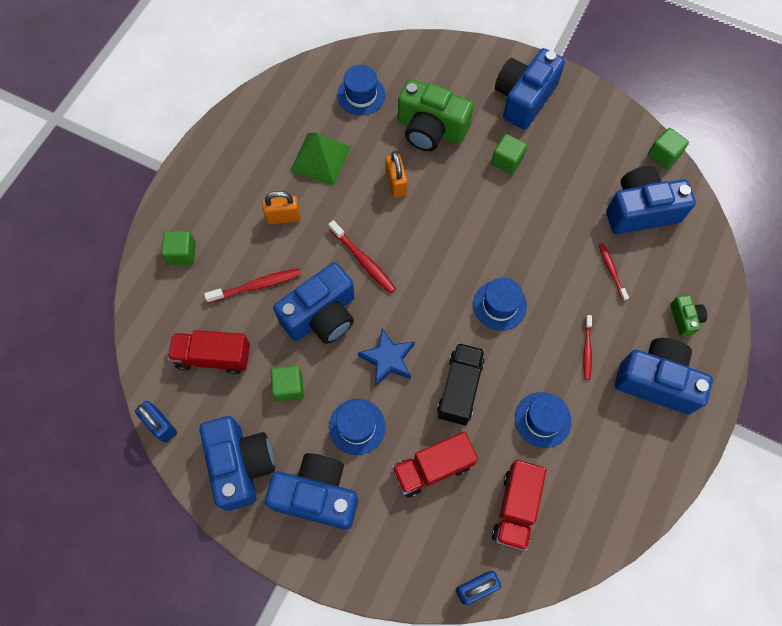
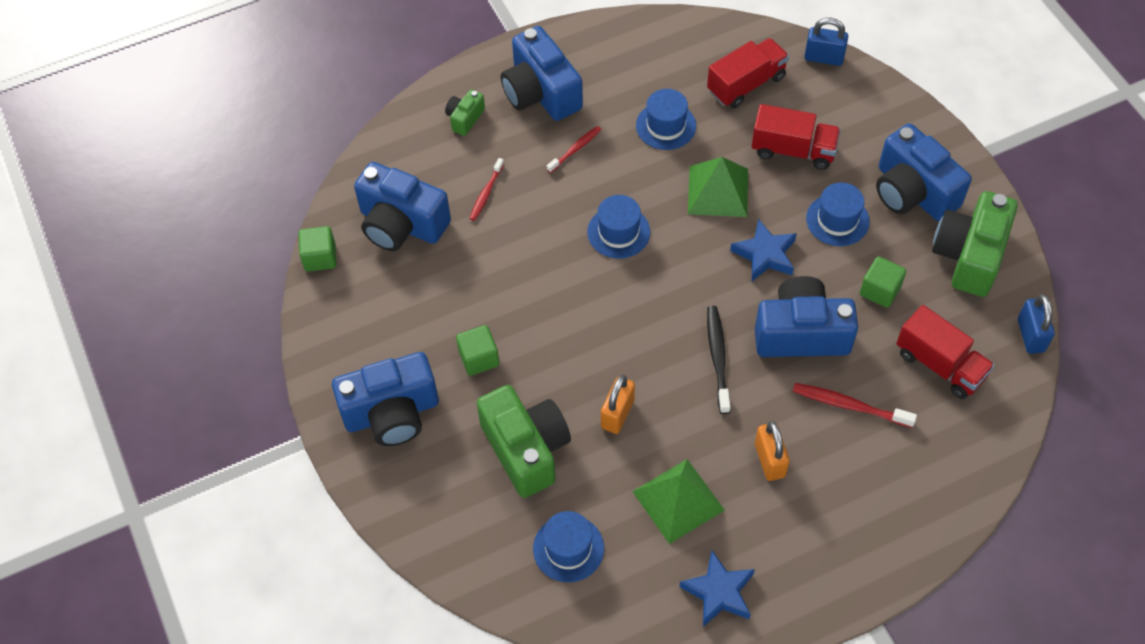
camera: 140 degrees left, 10 degrees down
green cube [161,231,196,265] -> none
blue camera [199,416,275,511] -> green camera [932,191,1018,297]
orange padlock [262,191,301,224] -> orange padlock turned 45 degrees clockwise [755,421,790,481]
red toothbrush [328,220,396,293] -> black toothbrush [707,306,731,414]
black truck [437,343,485,426] -> green pyramid [688,157,748,217]
none -> blue star [679,550,755,627]

